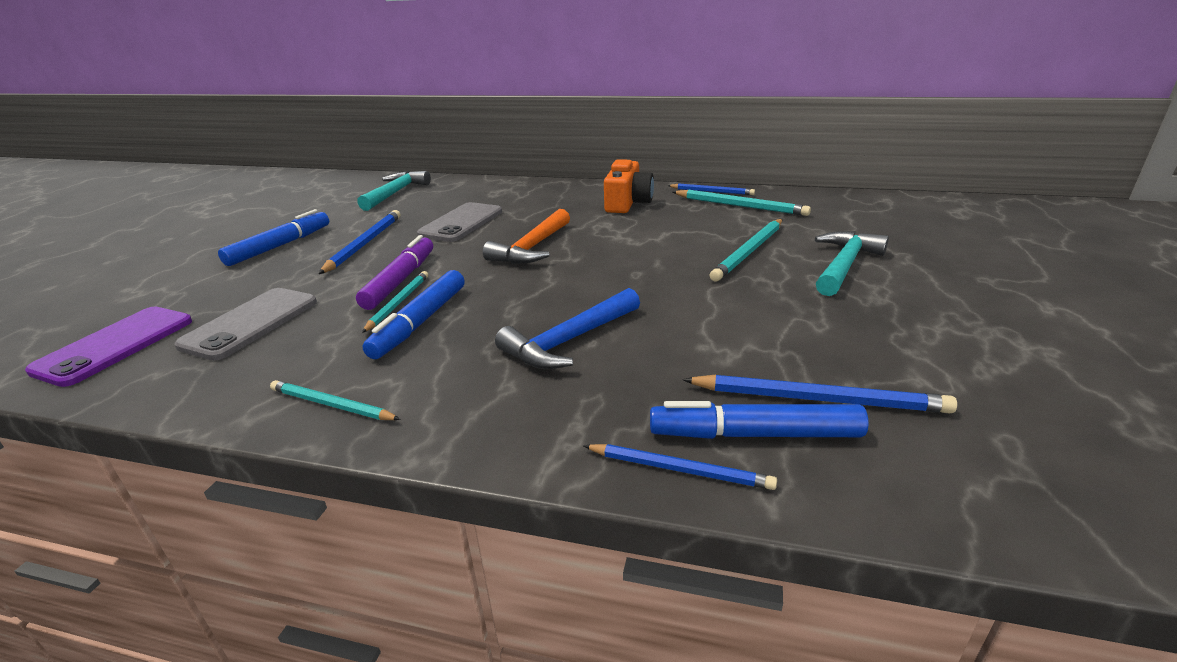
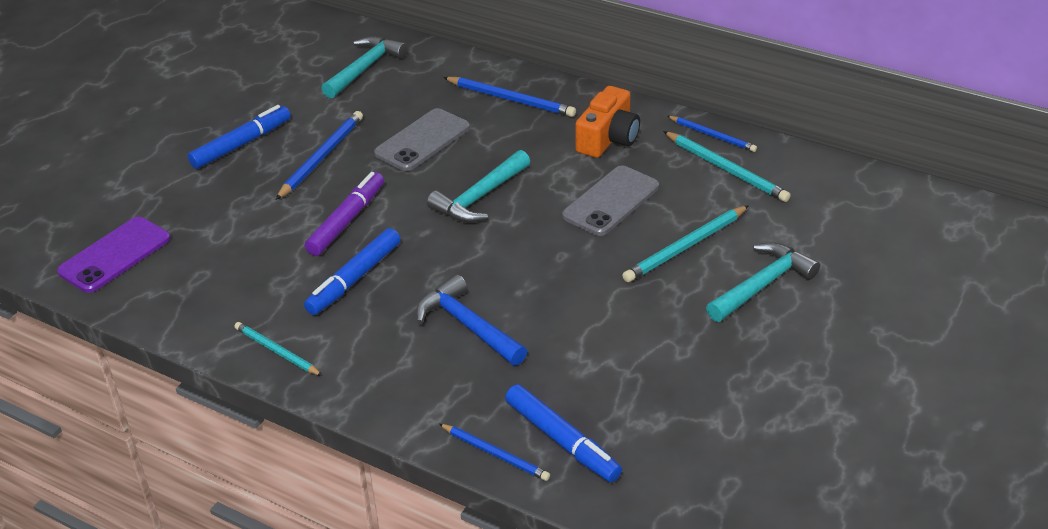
camera: 15 degrees right, 10 degrees up
grey phone [174,288,317,360] -> grey phone moved to [562,165,659,236]
turquoise pencil [362,271,428,333] -> none
orange hammer [483,209,570,264] -> turquoise hammer [427,150,530,222]
blue hammer [495,288,640,369] -> blue hammer turned 75 degrees clockwise [416,275,527,366]
blue marker [650,401,869,439] -> blue marker turned 150 degrees counterclockwise [505,384,622,482]
blue pencil [682,375,957,413] -> blue pencil moved to [443,77,576,117]

